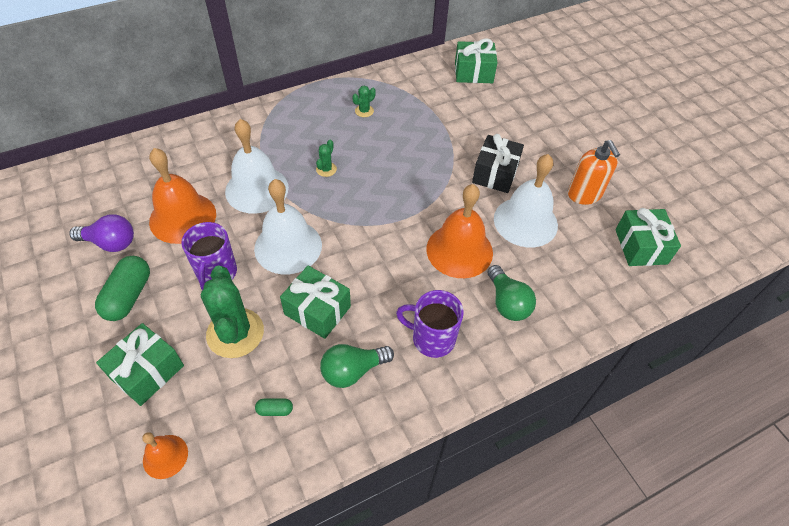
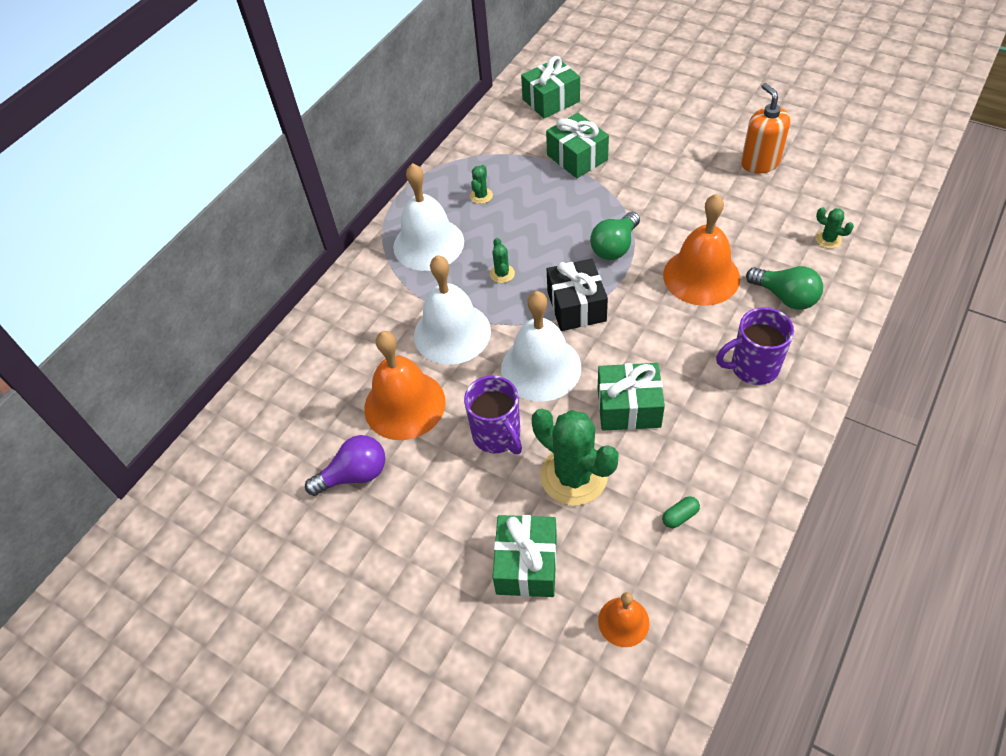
camera: 25 degrees left, 0 degrees up
green capsule [95,256,150,321] -> none
green light bulb [320,344,394,388] -> green light bulb moved to [590,212,640,260]
black gift [472,134,524,193] -> black gift moved to [547,259,608,331]
white bell [494,154,558,248] -> white bell moved to [393,163,464,271]
orange soap dispenser [568,140,620,205] -> orange soap dispenser turned 150 degrees counterclockwise [741,83,791,174]
green gift [615,208,681,266] -> green gift moved to [546,113,609,178]
none -> green cactus [816,207,854,249]

